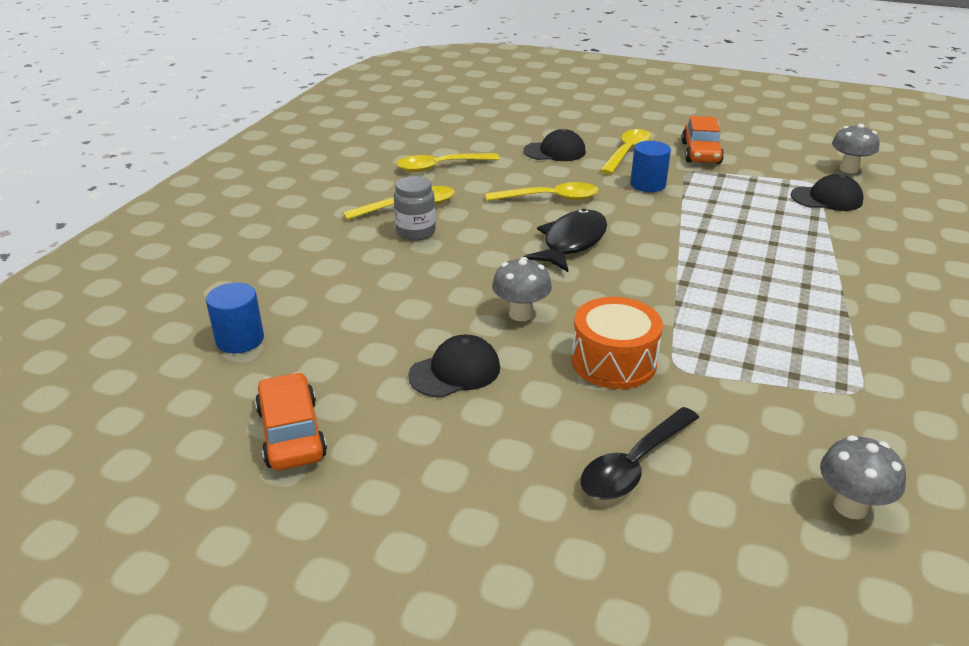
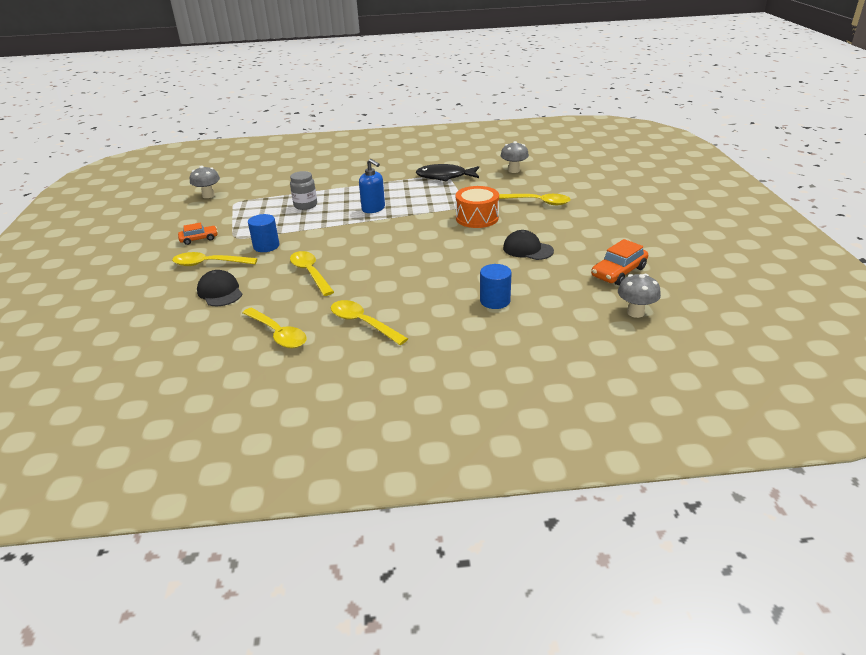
camera: 115 degrees left, 0 degrees up
blue cylinder [206,282,264,354] -> blue cylinder moved to [480,264,512,309]
grey jar [394,176,436,241] -> grey jar moved to [290,171,317,210]
grey mushroom [492,257,552,321] -> grey mushroom moved to [618,274,661,318]
black fish [524,209,607,272] -> black fish moved to [416,164,479,182]
black spoon [581,407,699,500] -> yellow spoon [499,194,571,205]
orange car [681,116,724,164] -> orange car [178,223,218,245], size x0.65
black cap [791,174,864,211] -> none
none -> blue soap dispenser [359,159,385,213]

